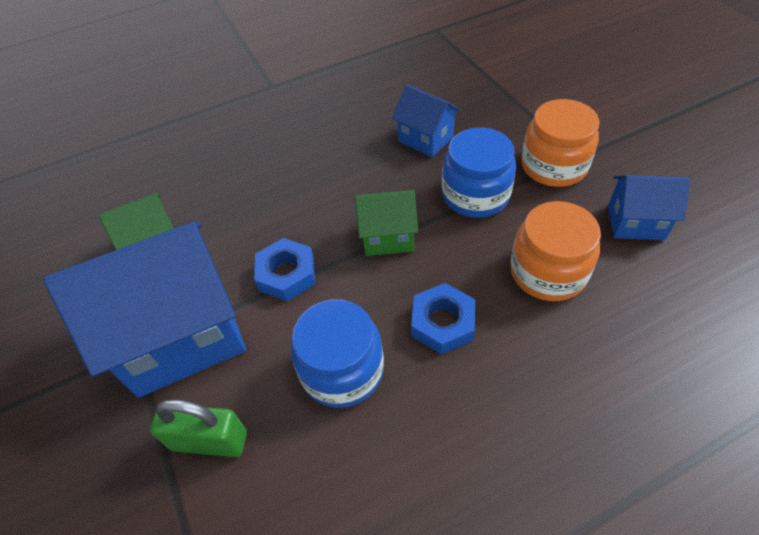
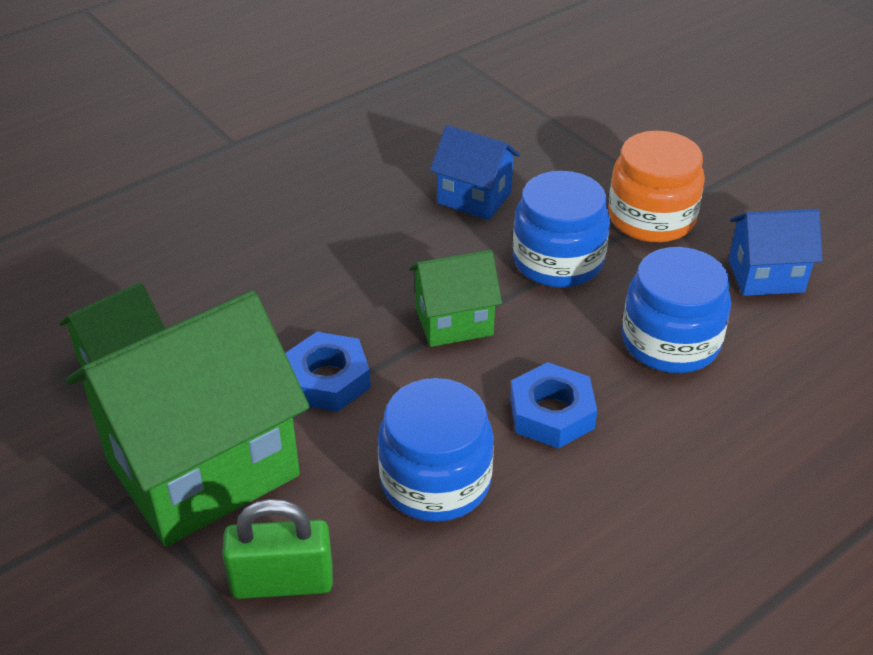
camera: 15 degrees left, 10 degrees down
blue house [44,222,246,398] -> green house [66,291,310,547]
orange jar [510,201,601,301] -> blue jar [622,247,731,373]

